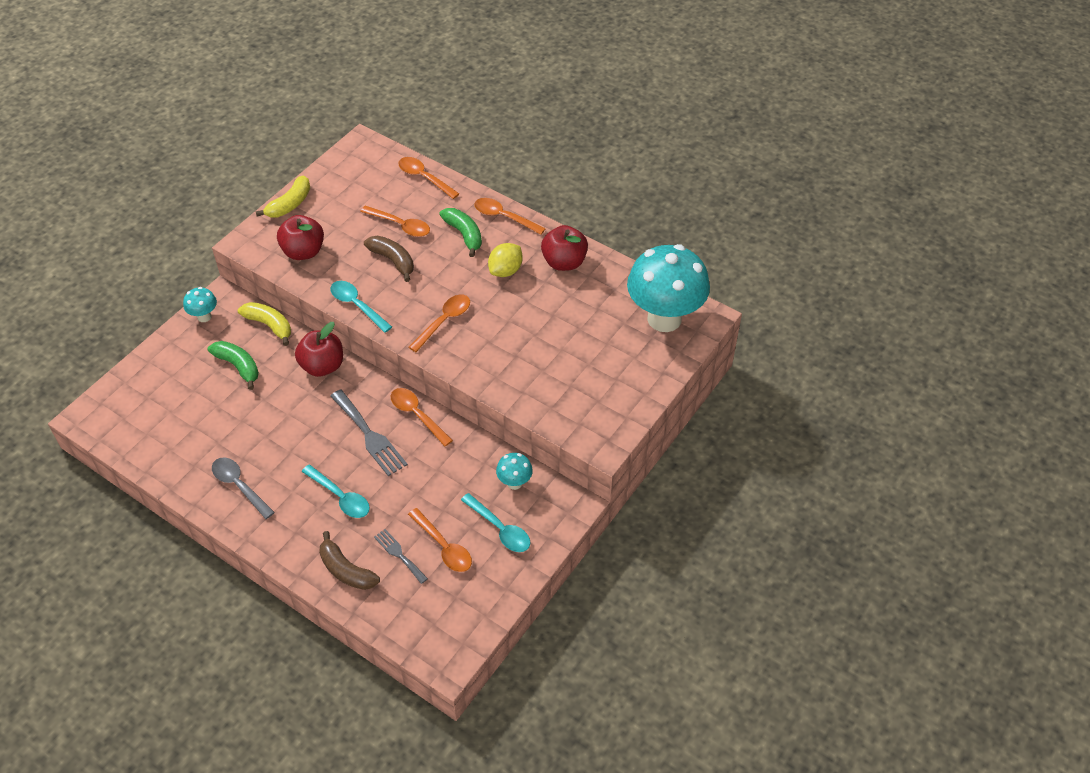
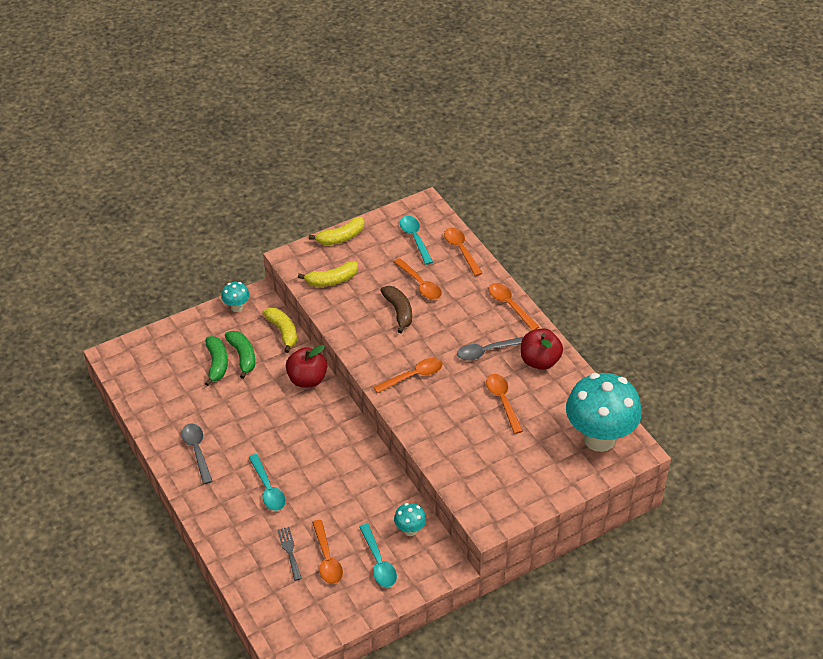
camera: 25 degrees right, 5 degrees down
red apple [277,215,324,260] -> yellow banana [298,261,358,287]
brown banana [319,531,380,590] -> none
turquoise spoon [330,281,392,333] -> turquoise spoon moved to [400,216,433,265]
grey fork [330,389,408,476] -> none
orange spoon [391,388,453,446] -> orange spoon moved to [486,374,523,434]
green banana [439,208,482,257] -> green banana moved to [205,336,228,386]
yellow lemon [488,243,523,277] -> grey spoon [457,337,523,361]

